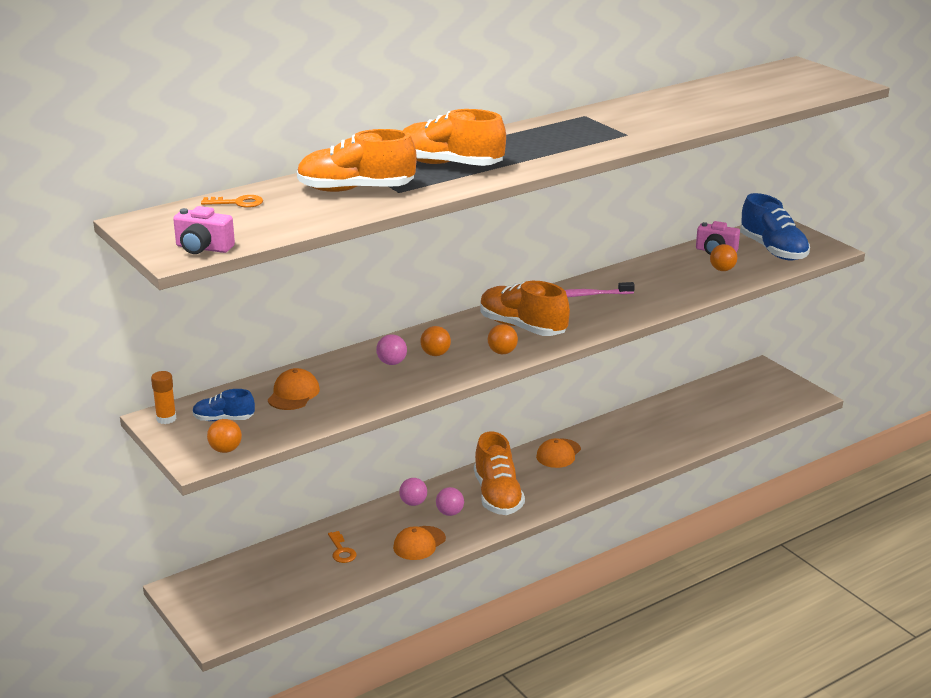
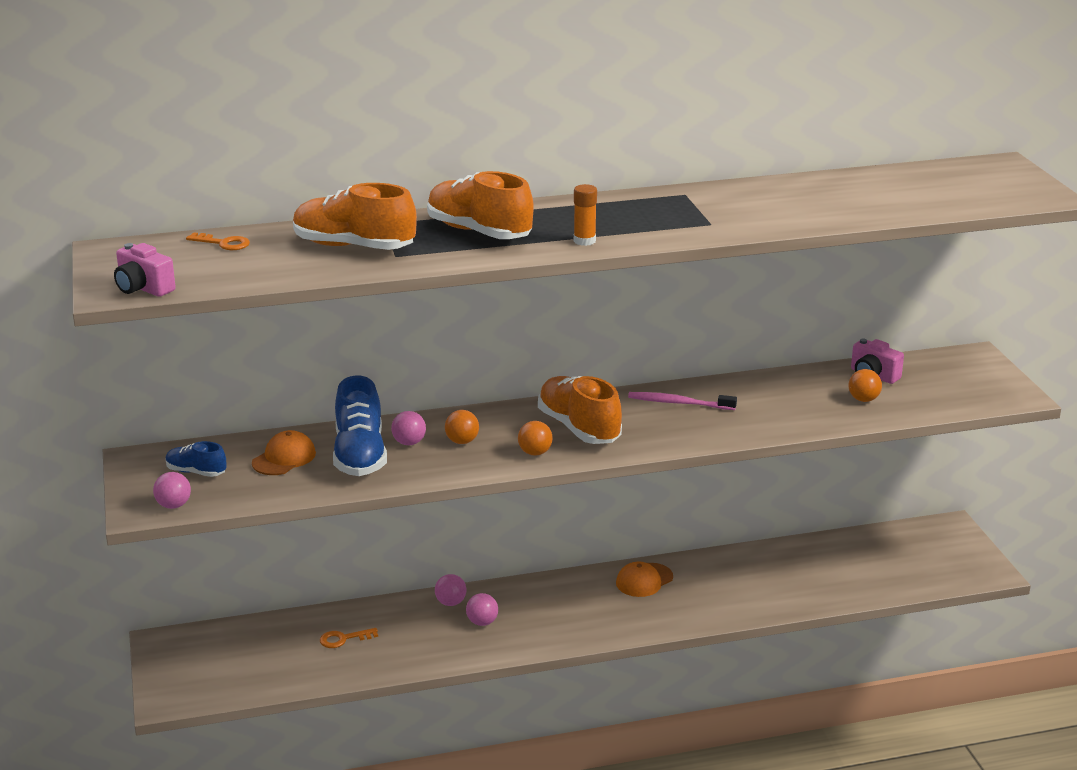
camera: 20 degrees right, 0 degrees up
orange glue stick [151,371,176,424] -> orange glue stick moved to [574,184,597,246]
orange ball [207,419,242,453] -> pink ball [153,472,191,509]
orange key [328,531,357,563] -> orange key turned 75 degrees clockwise [320,628,378,648]
orange cap [393,526,446,560] -> none
orange shoe [474,431,525,515] -> none
blue shoe [740,193,810,261] -> blue shoe moved to [333,375,387,476]

